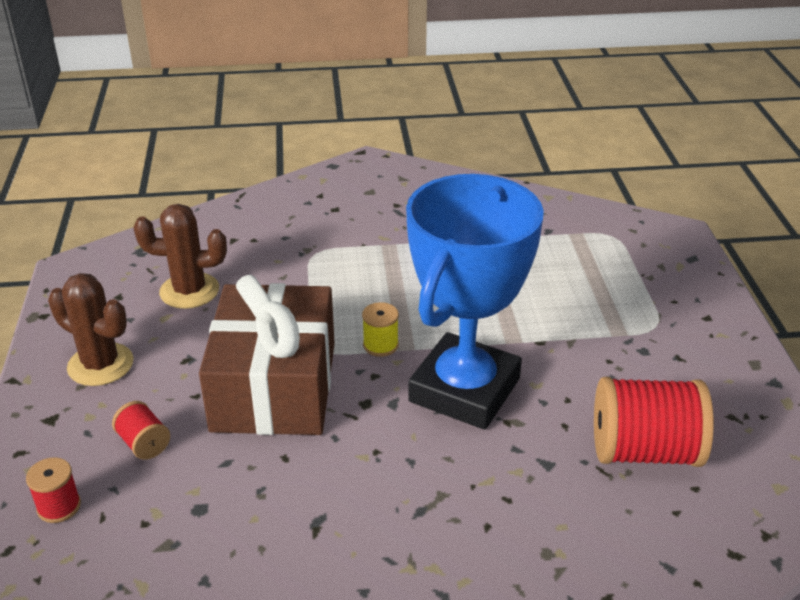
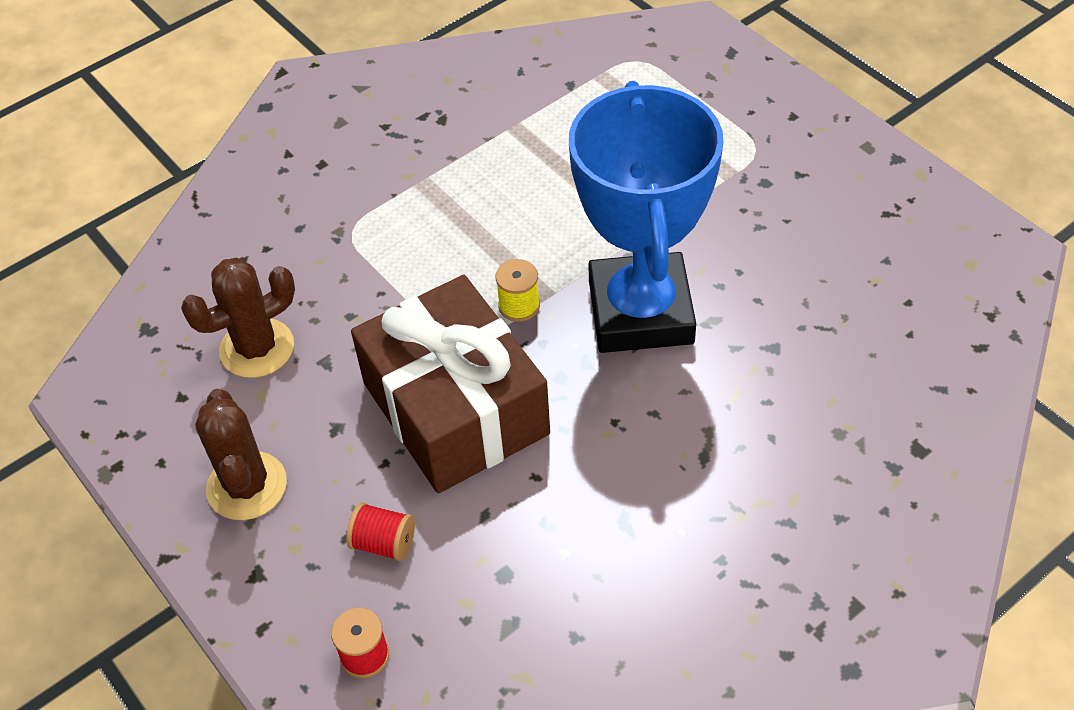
camera: 30 degrees left, 15 degrees up
brown cactus [48,273,134,386] -> brown cactus turned 75 degrees clockwise [195,389,287,520]
red spool [594,377,714,467] -> none

